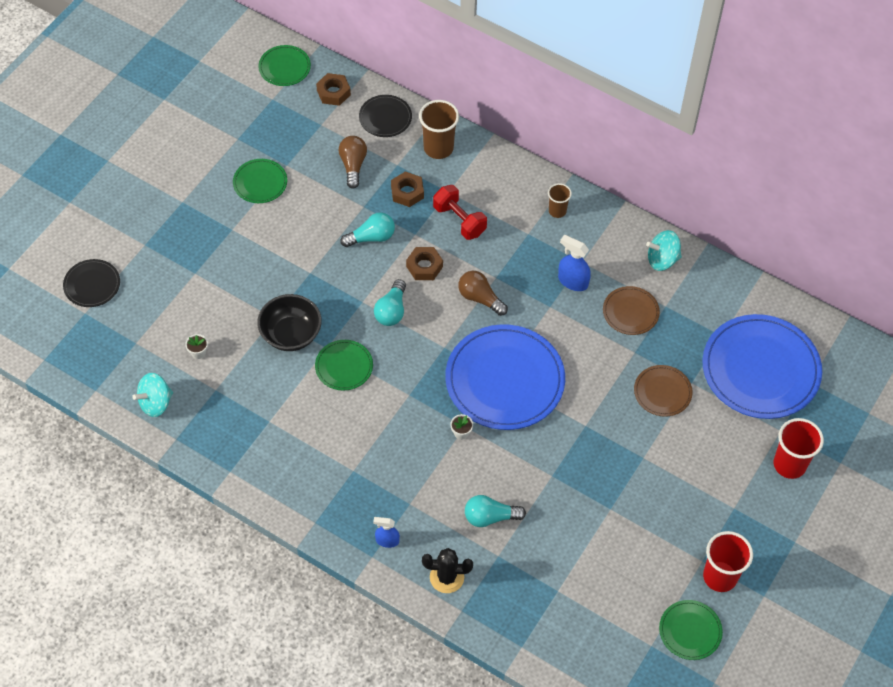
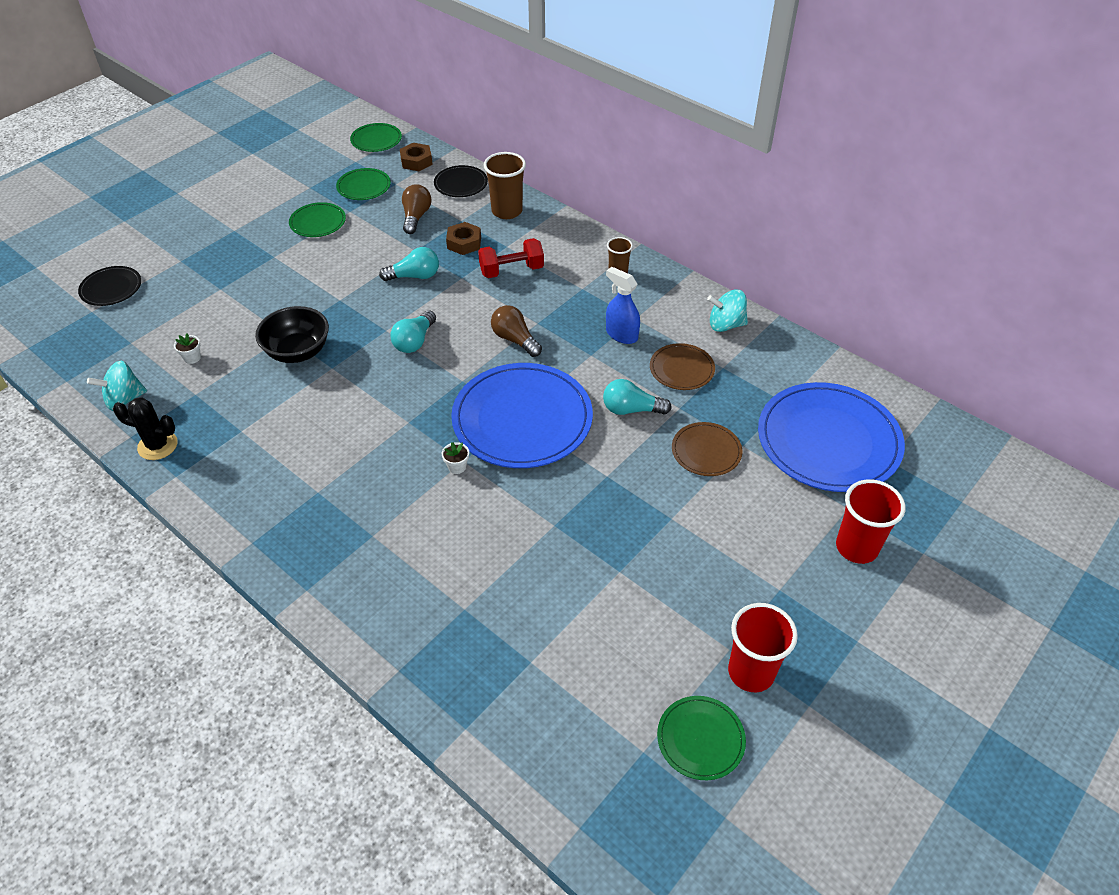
camera: 10 degrees right, 10 degrees down
green plate [315,340,373,391] -> green plate moved to [336,168,391,200]
blue spray bottle [373,517,400,548] -> none
brown nut [406,247,443,280] -> none
black cactus [422,548,473,593] -> black cactus moved to [113,397,178,460]
red dumbbell [433,185,487,240] -> red dumbbell turned 75 degrees counterclockwise [478,238,544,278]
turquoise light bulb [465,495,526,527] -> turquoise light bulb moved to [603,379,672,415]

